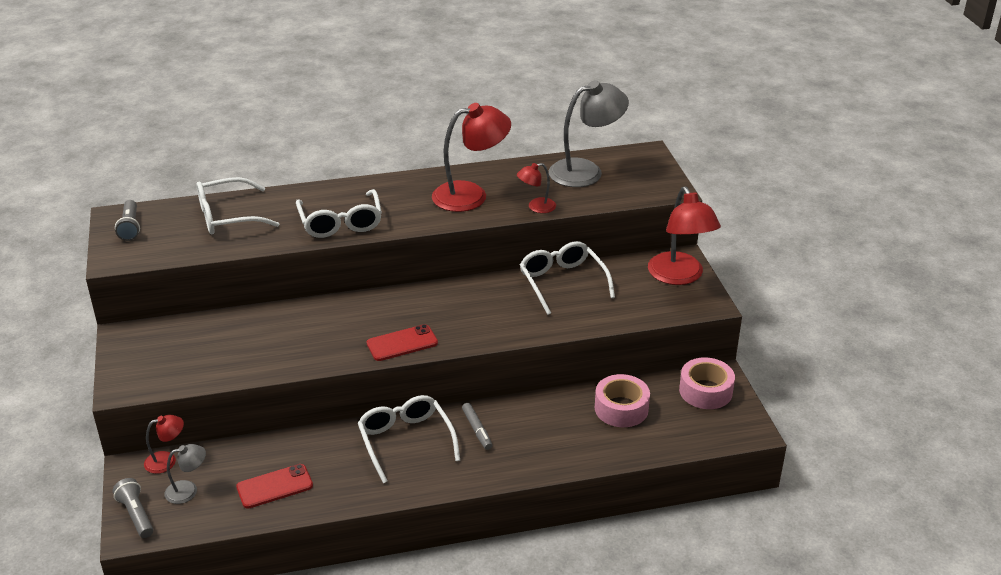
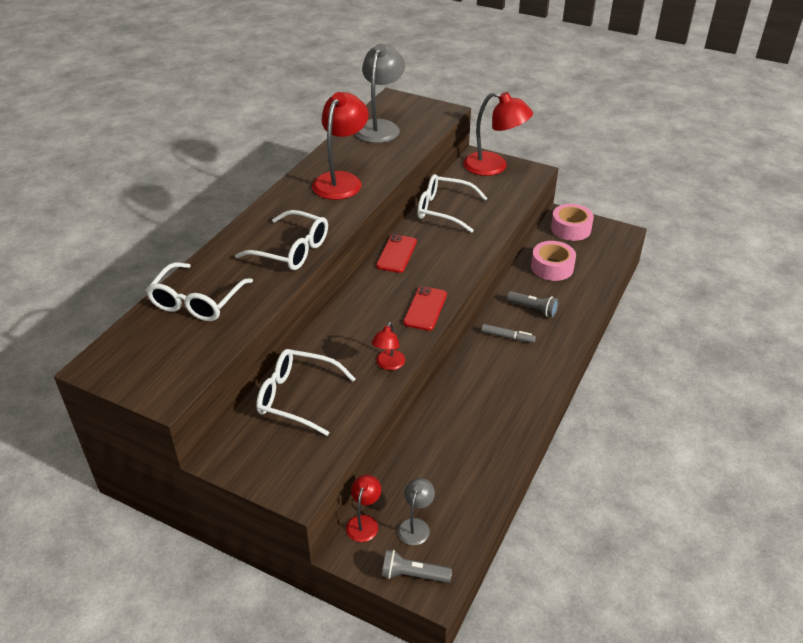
camera: 50 degrees left, 5 degrees up
grey flashlight [115,200,140,241] -> grey flashlight moved to [507,291,559,317]
red phone [236,464,313,509] -> red phone moved to [376,234,417,273]
white glasses [358,395,460,483] -> white glasses moved to [256,349,356,436]
red lamp [517,163,556,213] -> red lamp moved to [371,322,405,370]

